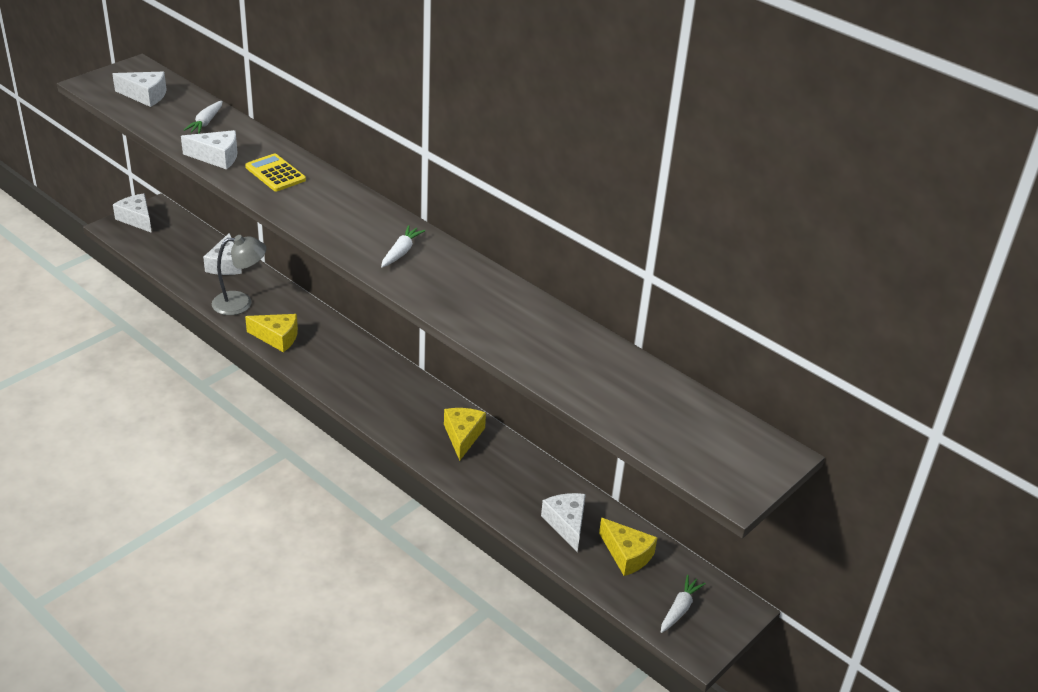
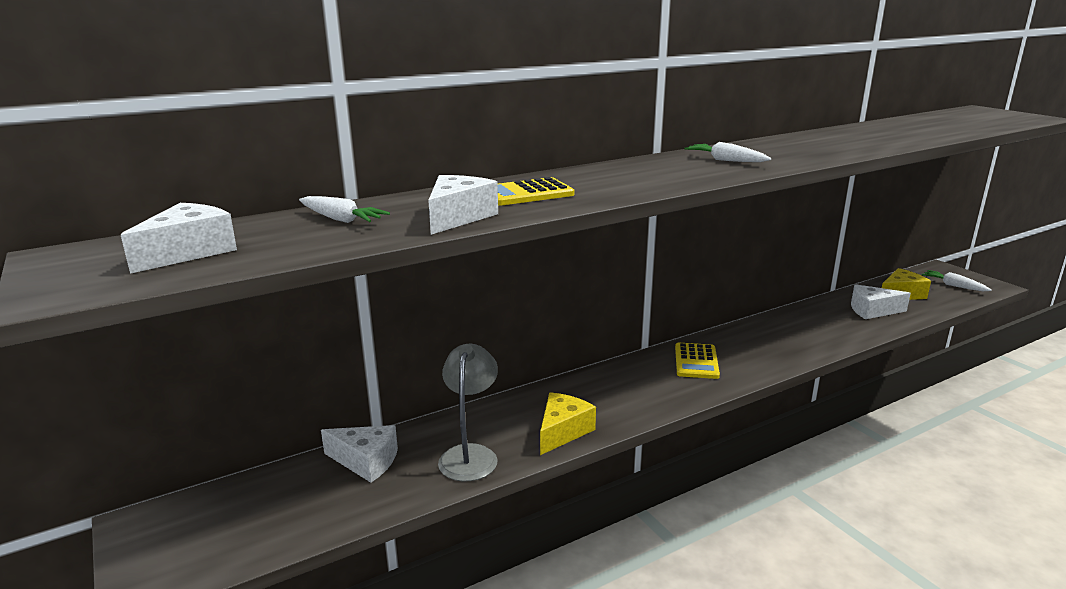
camera: 70 degrees left, 15 degrees down
white cheese [113,193,152,233] -> none
yellow cheese [444,408,486,461] -> none
none -> yellow calculator [675,343,720,379]

